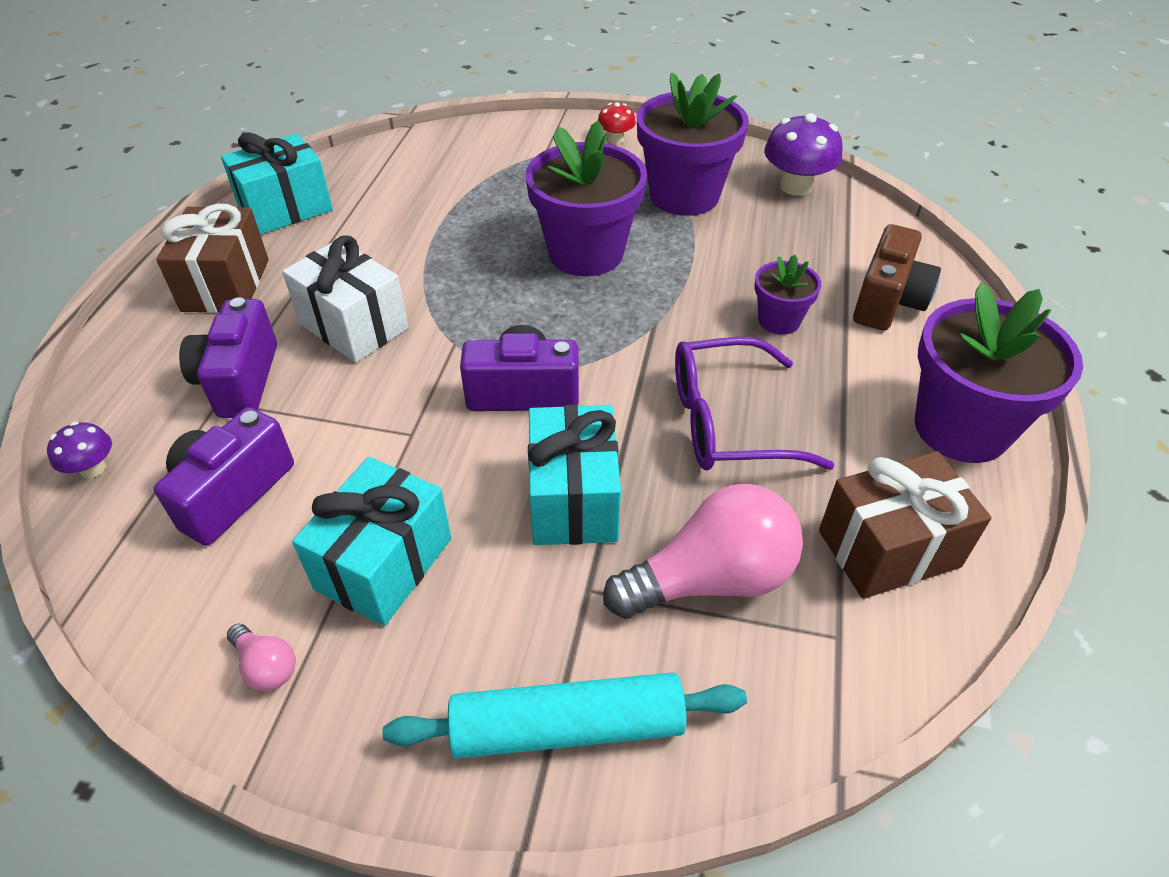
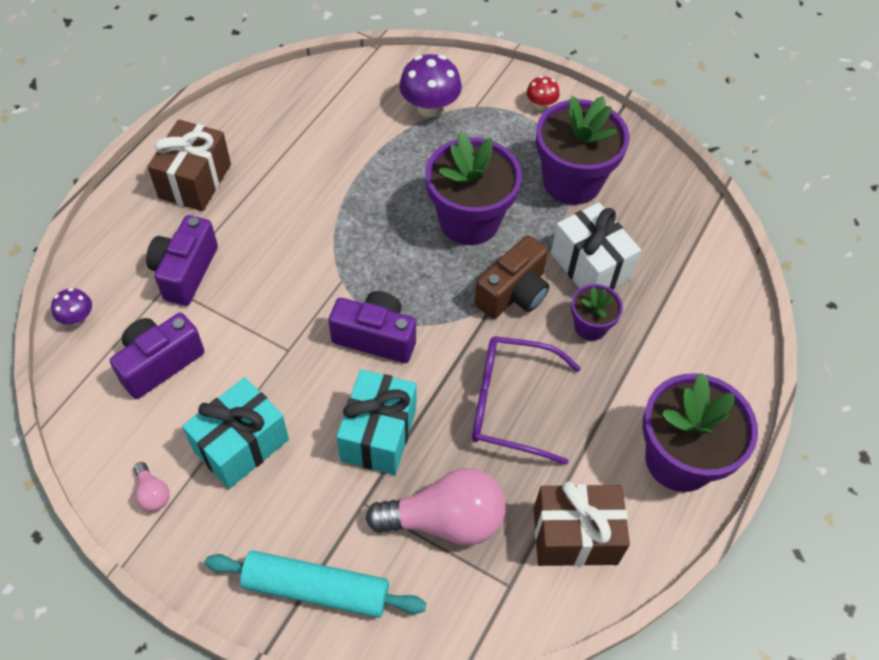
camera: 15 degrees right, 10 degrees up
turquoise gift [221,133,333,235] -> none
white gift [282,235,408,363] -> white gift moved to [551,202,641,290]
purple mushroom [764,113,843,196] -> purple mushroom moved to [399,54,462,117]
brown camera [853,224,941,331] -> brown camera moved to [474,235,549,319]

